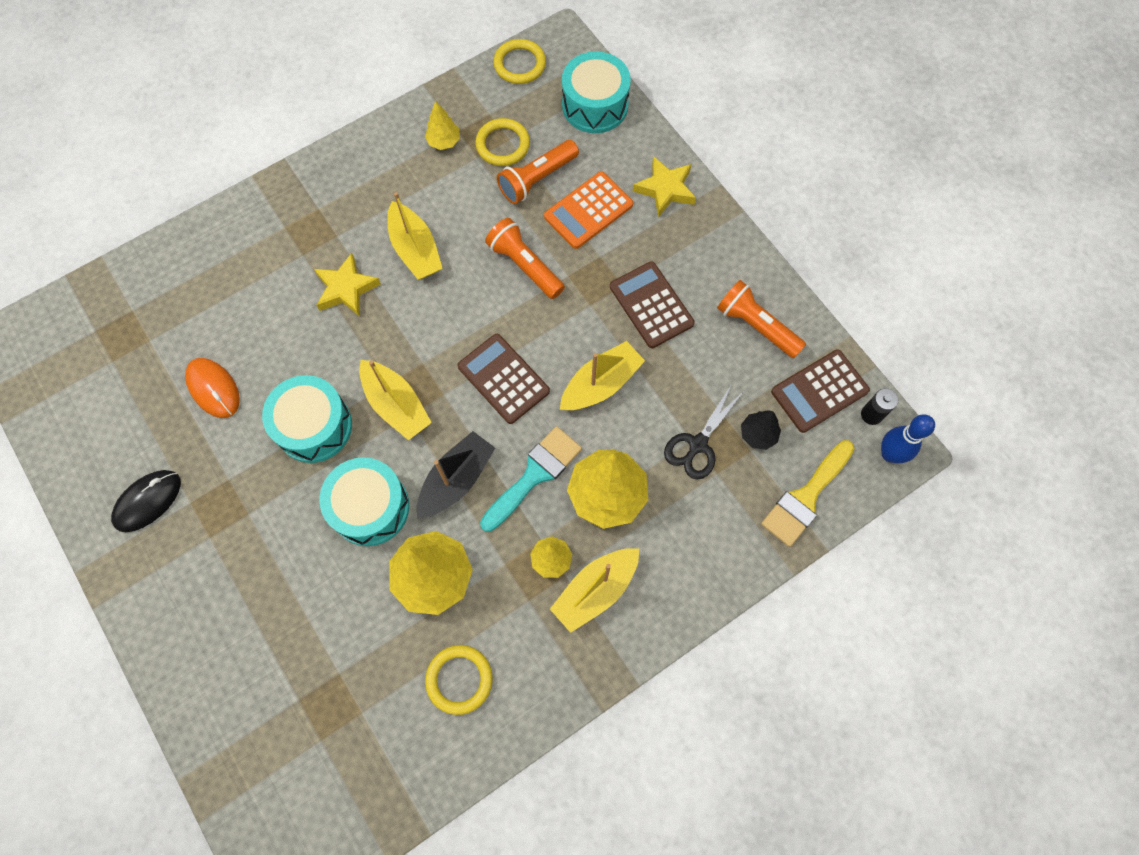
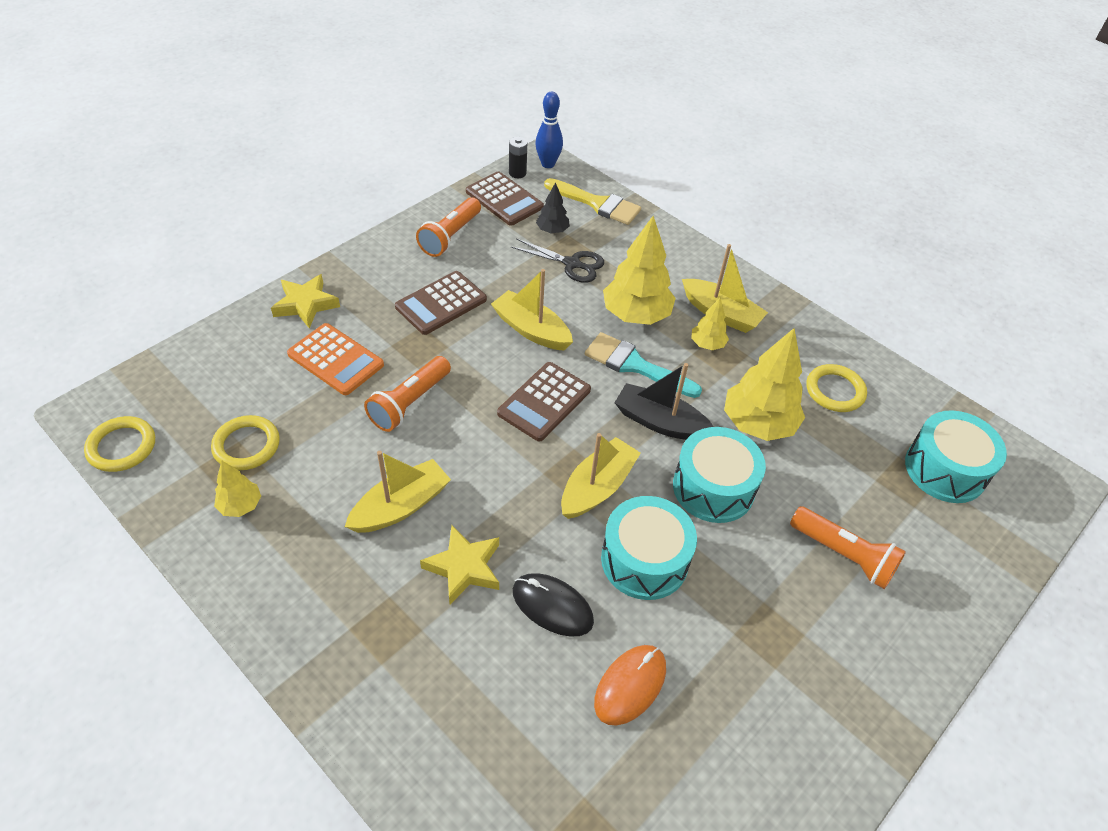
camera: 105 degrees left, 20 degrees down
black mouse [111,470,181,532] -> black mouse moved to [513,573,594,637]
orange flashlight [497,140,579,204] -> orange flashlight moved to [790,506,906,589]
turquoise drum [562,51,631,133] -> turquoise drum moved to [905,410,1007,503]

